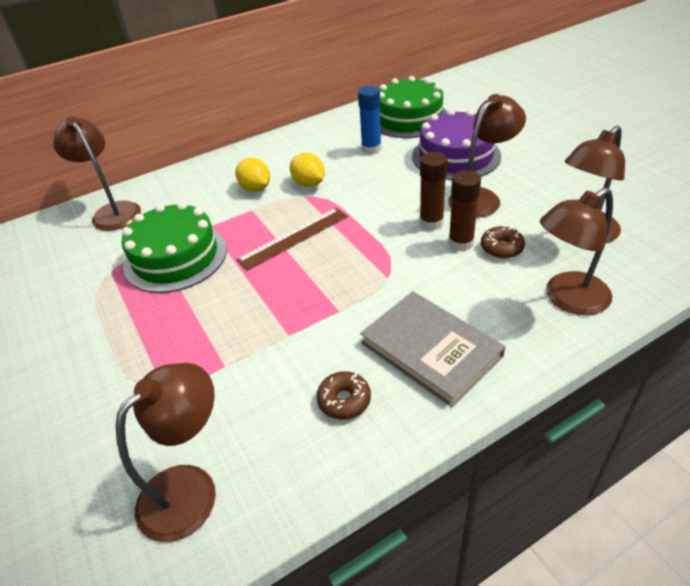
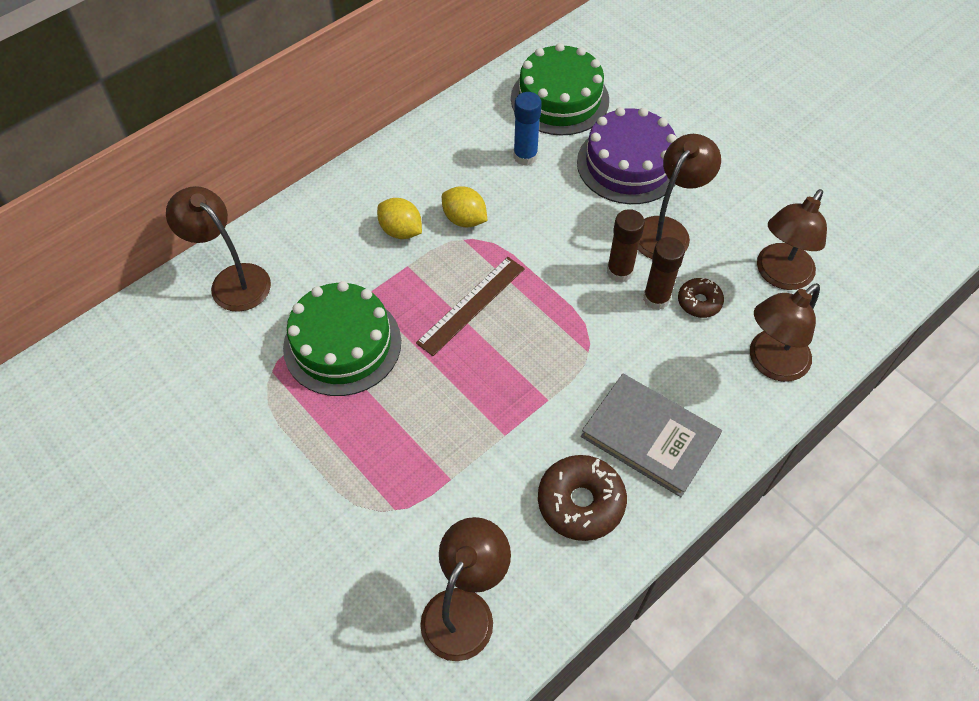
camera: 15 degrees left, 15 degrees up
brown donut [317,371,371,420] -> brown donut [538,455,627,541], size x1.71

